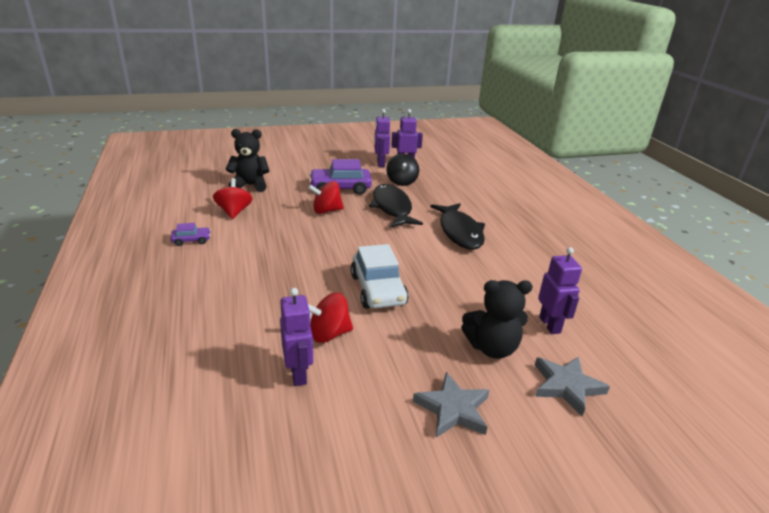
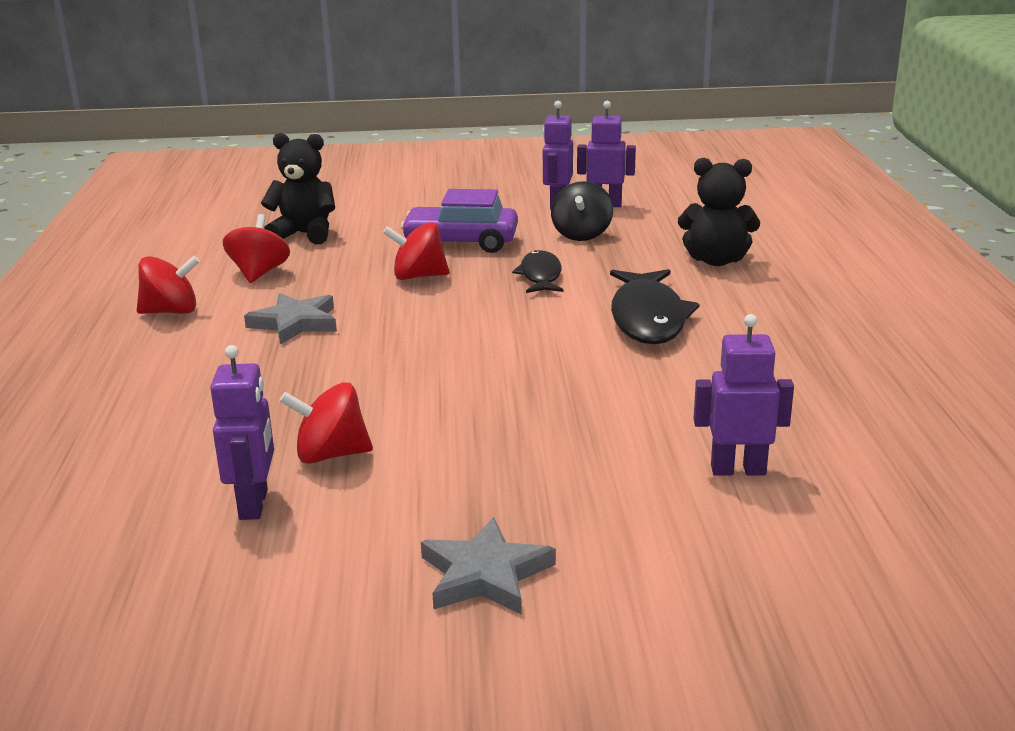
camera: 15 degrees right, 5 degrees down
purple car [170,223,211,246] -> red spinning top [137,256,200,314]
white car [350,244,408,309] -> none
black fish [369,184,423,228] -> black fish [512,250,564,293], size x0.61
black teddy bear [461,280,533,359] -> black teddy bear moved to [678,158,760,266]
grey star [535,356,610,417] -> grey star moved to [244,293,337,344]
purple robot [538,247,582,334] -> purple robot turned 90 degrees counterclockwise [693,314,794,476]

